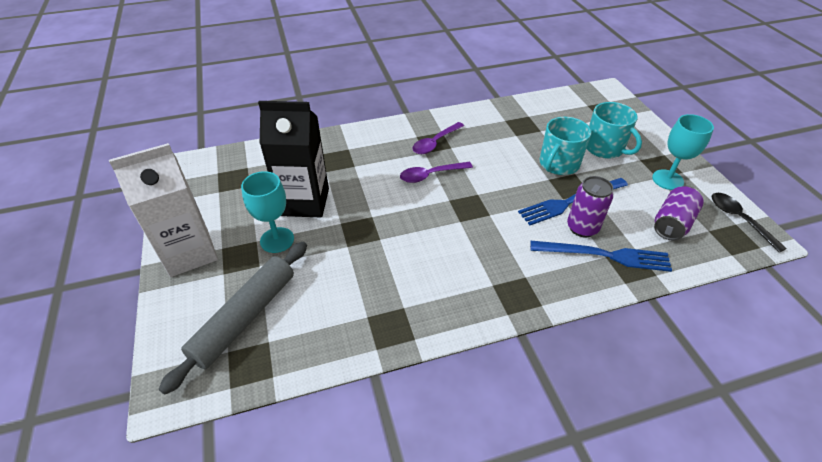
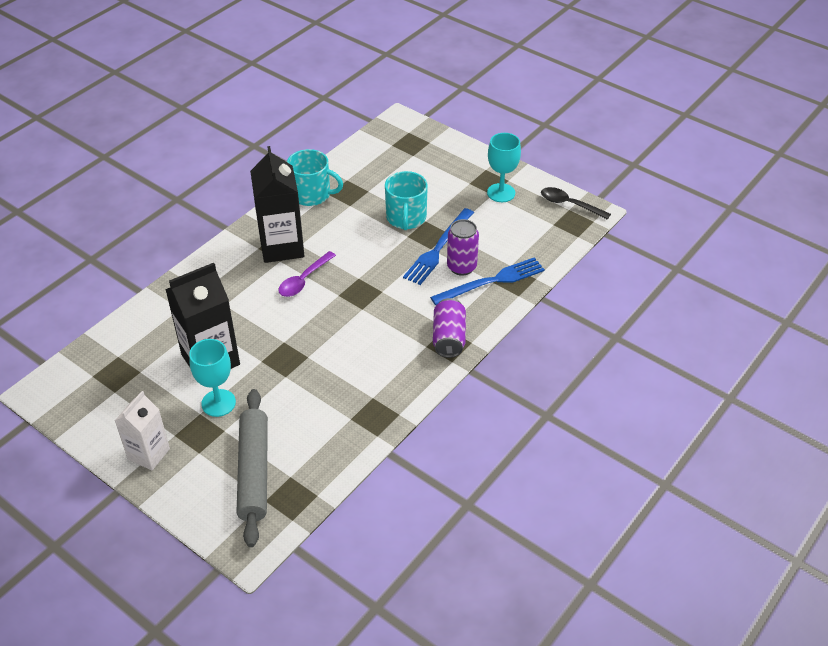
camera: 35 degrees left, 0 degrees up
white carton [109,143,218,277] -> white carton [115,391,170,470], size x0.63
purple spoon [412,122,464,154] -> black carton [250,146,304,263]
turquoise mug [586,102,642,159] -> turquoise mug moved to [287,149,343,206]
purple can [654,186,704,241] -> purple can moved to [433,298,466,358]

